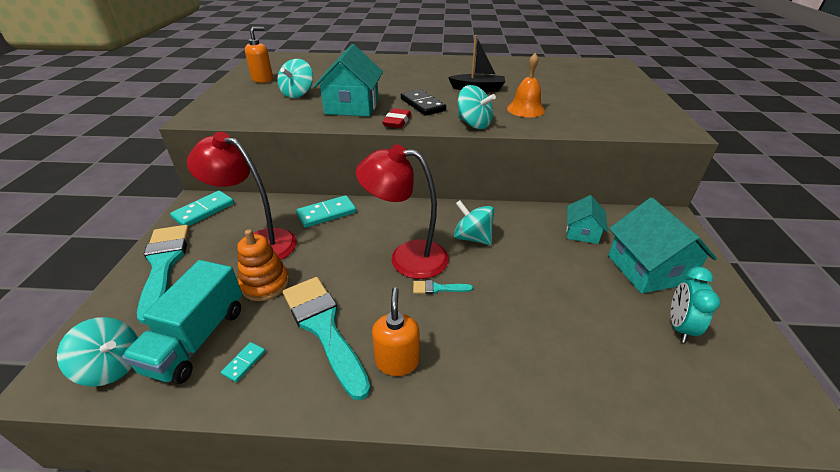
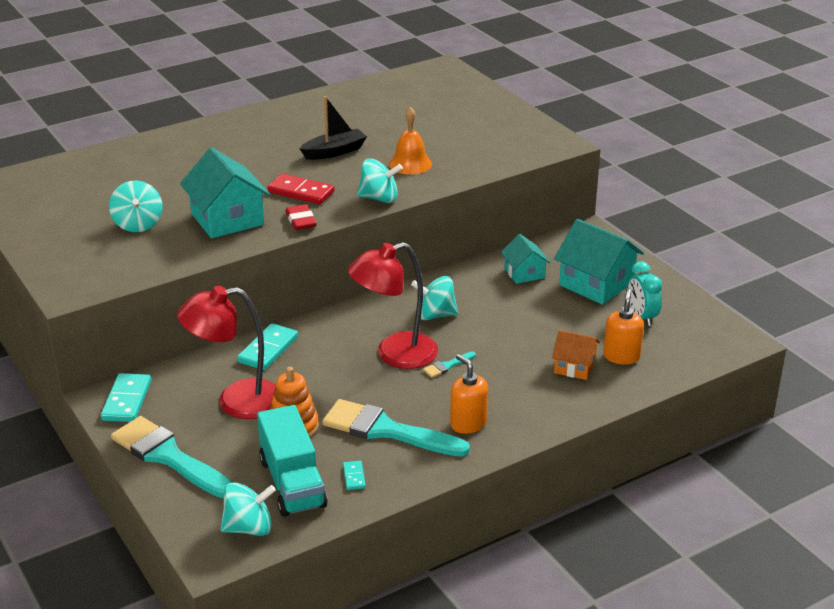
camera: 35 degrees left, 5 degrees down
orange soap dispenser [245,27,273,83] -> orange soap dispenser moved to [603,289,644,365]
black domino [401,89,446,116] -> red domino [267,174,334,204]
none -> orange house [552,330,600,380]

